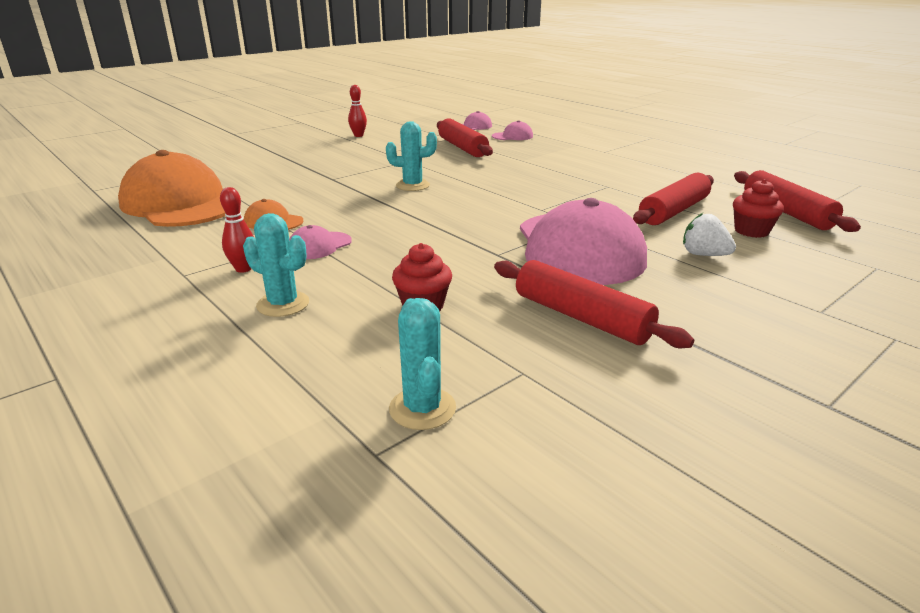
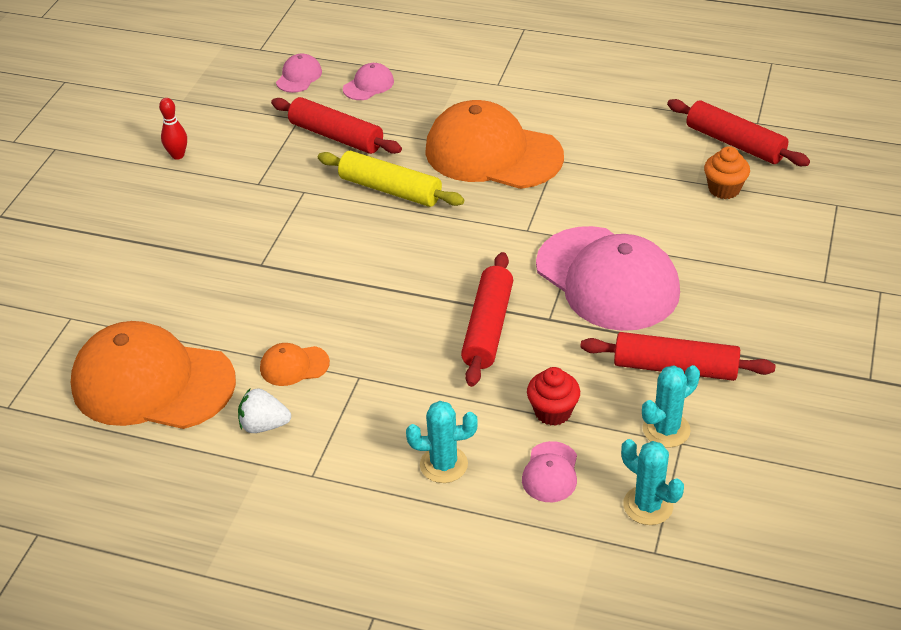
camera: 30 degrees left, 15 degrees up
red bowling pin [220,187,254,273] -> none
pink cap [289,225,352,259] -> pink cap moved to [522,441,577,502]
turquoise cactus [386,121,437,191] -> turquoise cactus moved to [642,365,700,447]
red rolling pin [633,173,714,225] -> red rolling pin moved to [461,252,513,387]
white strawberry [683,213,736,256] -> white strawberry moved to [238,388,291,433]
red cupcake [733,179,784,238] -> orange cupcake [704,146,750,199]
none -> yellow rolling pin [318,151,464,207]
none -> orange cap [425,100,564,189]

